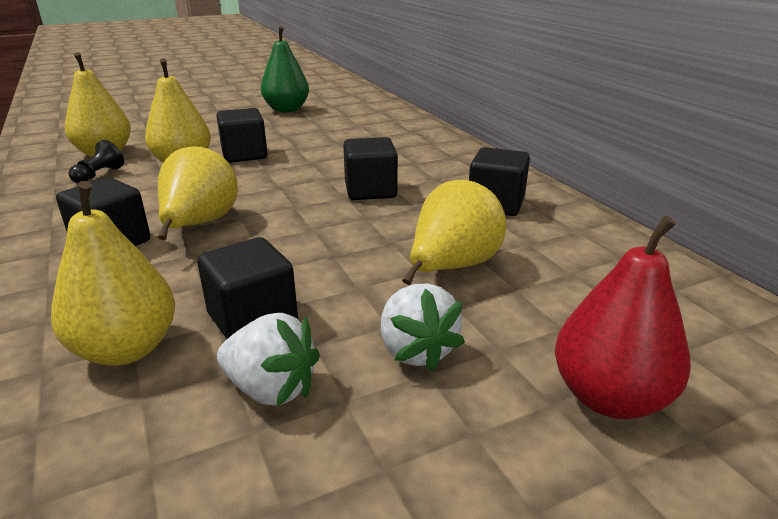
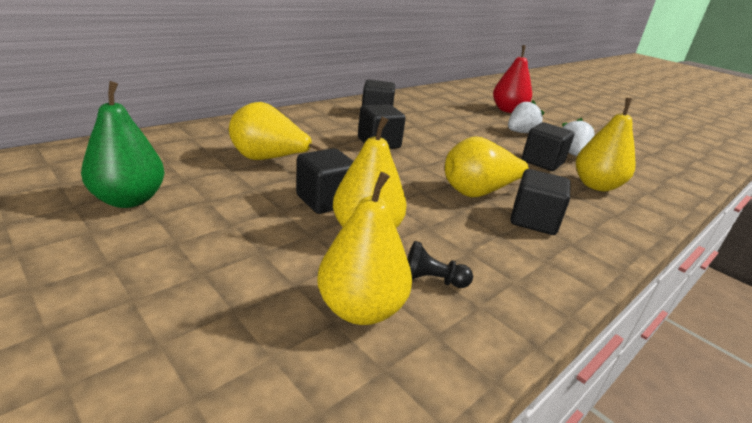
camera: 110 degrees left, 0 degrees up
yellow pear [402,180,506,285] -> yellow pear moved to [229,102,324,160]

